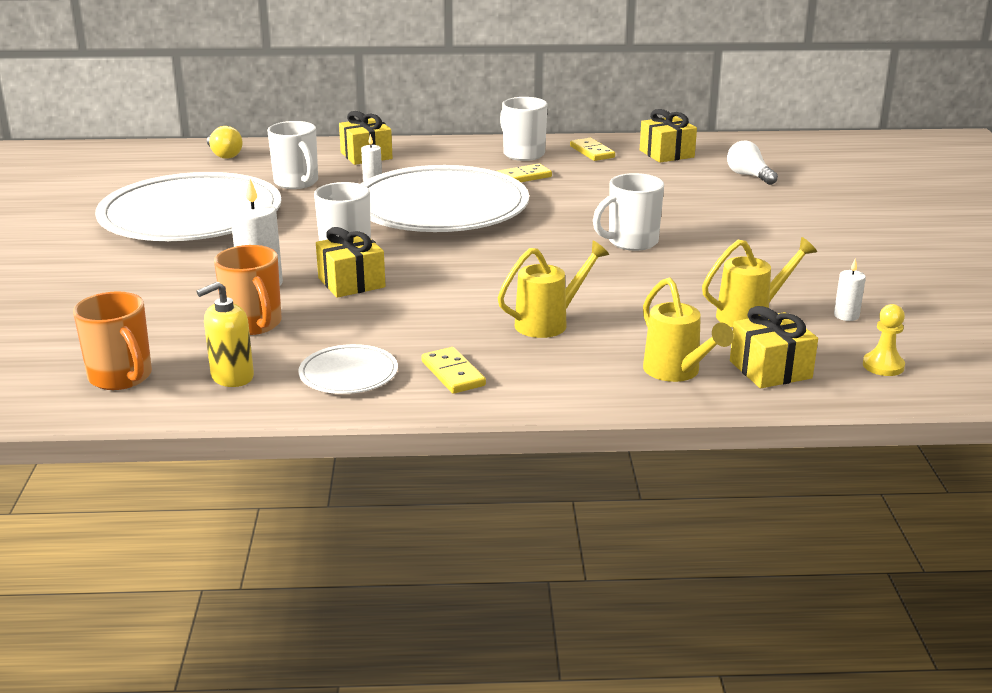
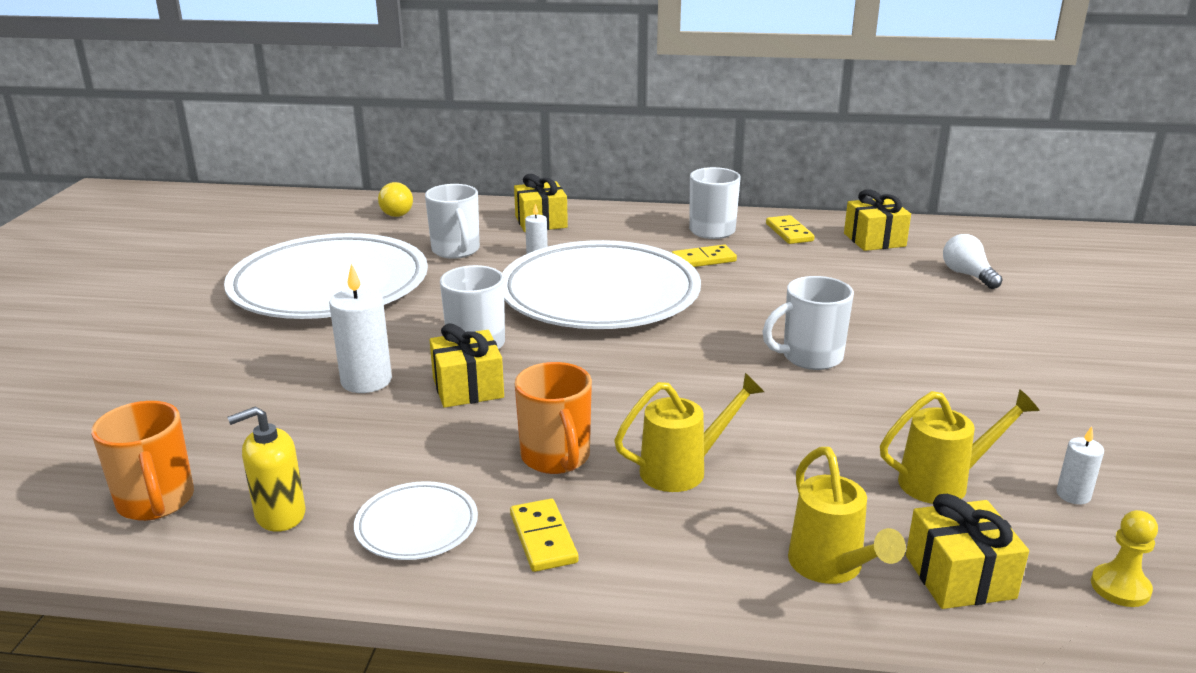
camera: 10 degrees right, 0 degrees up
orange mug [214,245,281,335] -> orange mug moved to [515,362,592,474]

